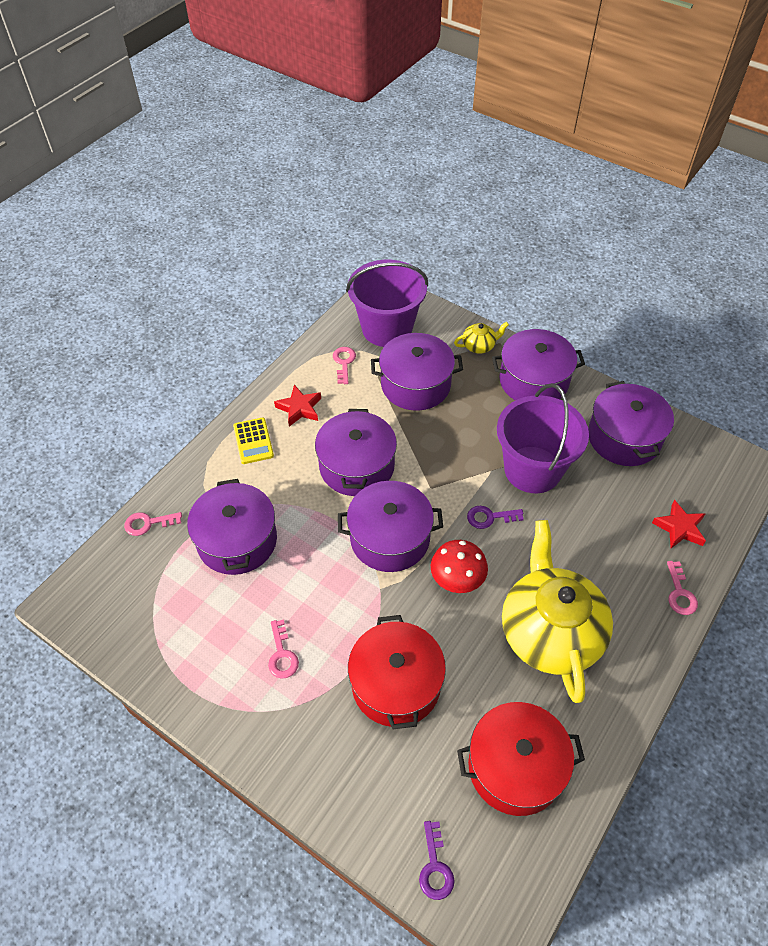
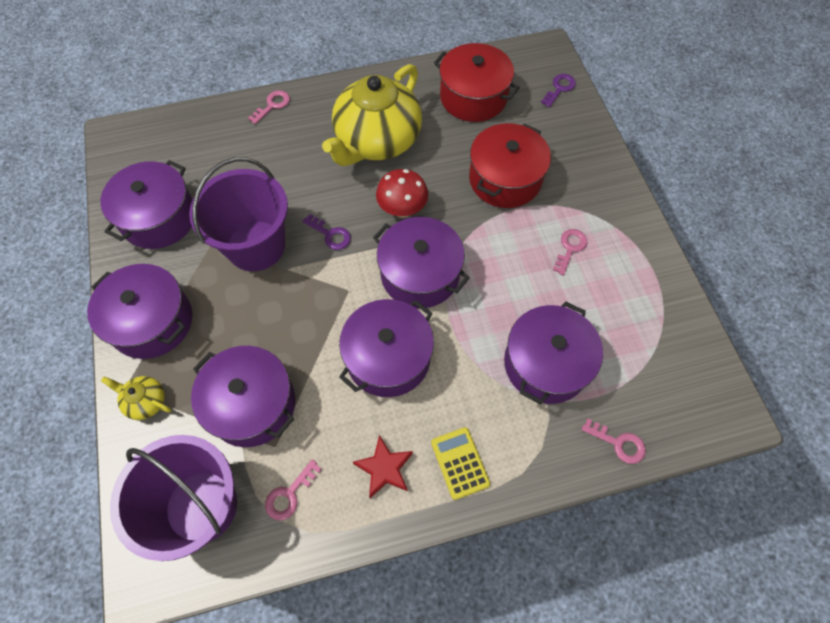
camera: 140 degrees left, 10 degrees up
yellow calculator [233,418,274,464] -> yellow calculator turned 45 degrees counterclockwise [431,427,490,500]
red star [652,500,706,548] -> none

